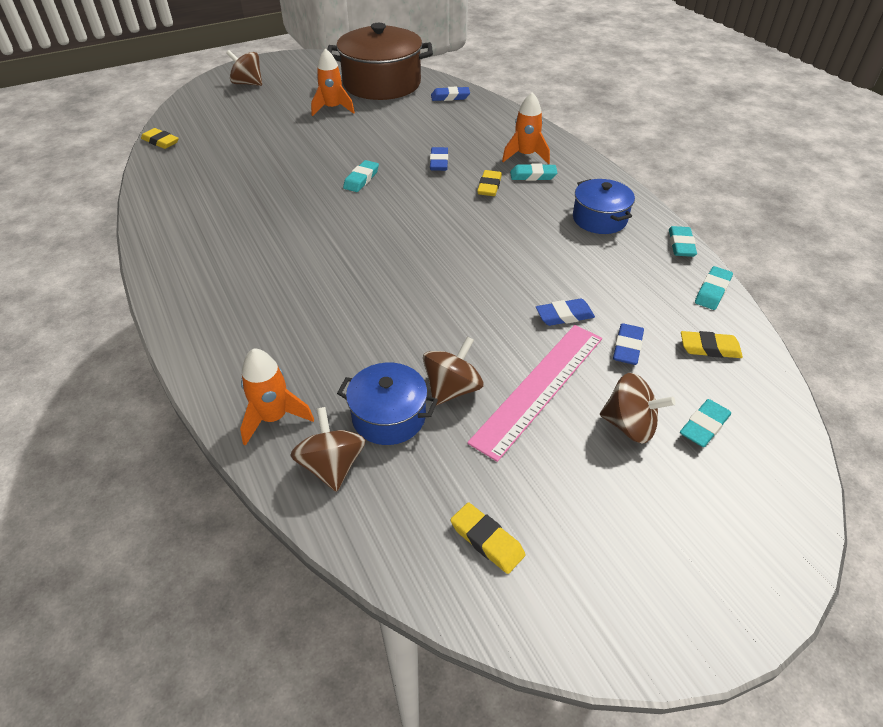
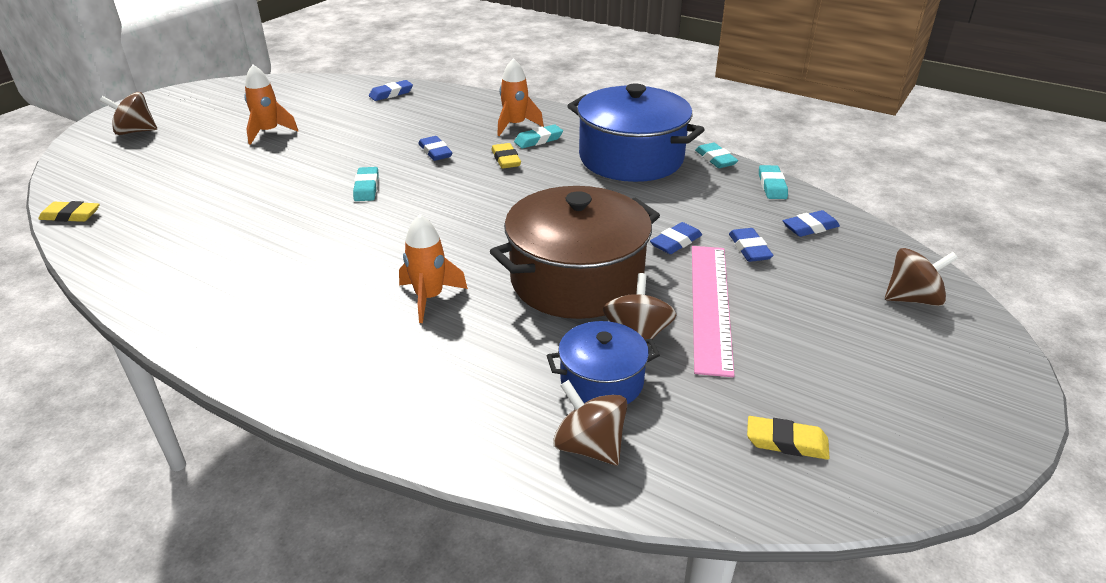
camera: 30 degrees left, 10 degrees down
orange rocket [240,348,314,446] -> orange rocket moved to [399,214,468,323]
brown pot [327,23,433,100] -> brown pot moved to [490,186,660,319]
blue pot [573,179,635,234] -> blue pot [567,83,705,182], size x1.88
brown spinning top [600,373,676,443] -> brown spinning top moved to [885,248,958,306]
turquoise eraser [680,399,731,447] -> none
yellow eraser [681,331,743,358] -> blue eraser [783,210,840,237]

